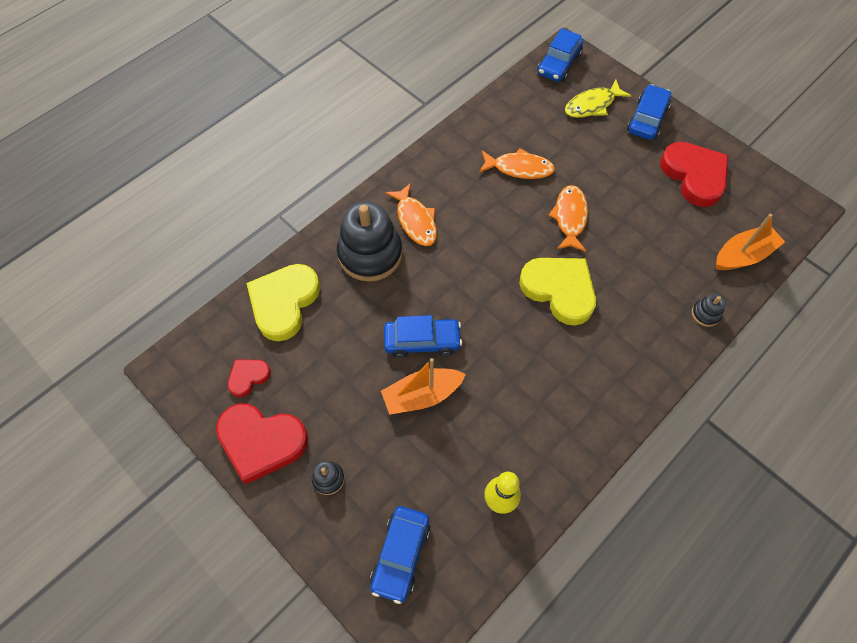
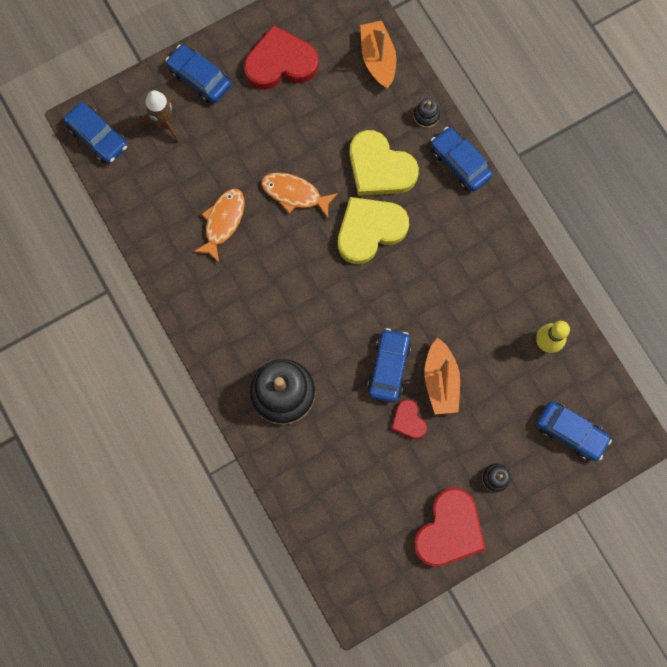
camera: 75 degrees left, 15 degrees up
red heart [228,359,271,397] -> red heart moved to [391,399,427,439]
yellow heart [246,264,320,341] -> yellow heart moved to [349,130,419,196]
orange fish [385,183,437,246] -> none
yellow fish [565,80,631,118] -> brown rocket [139,90,180,144]
none -> blue car [431,127,493,192]

